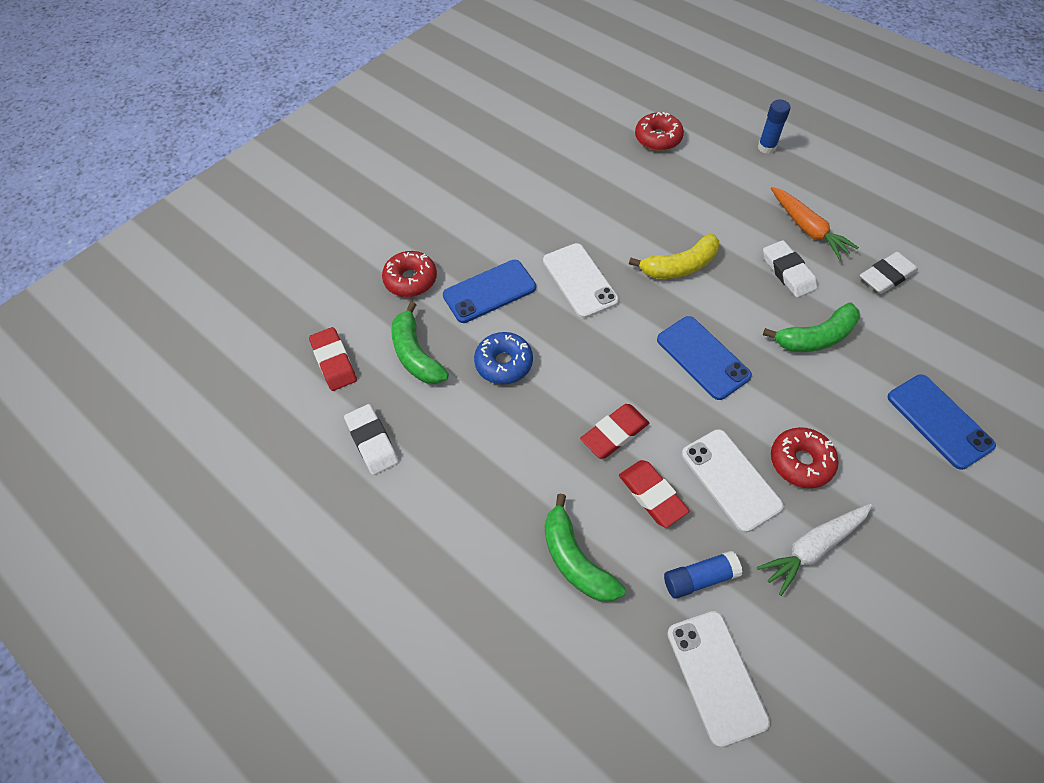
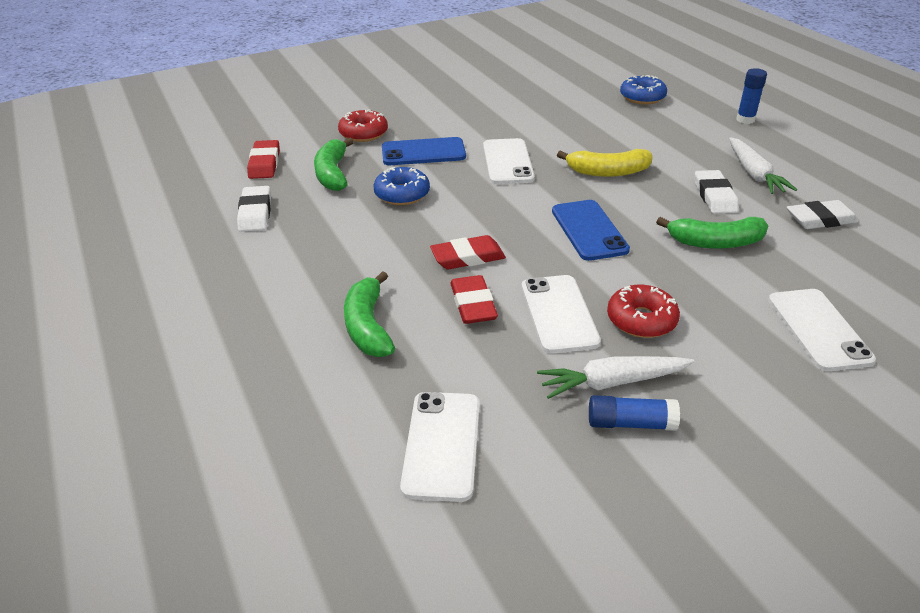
camera: 20 degrees right, 20 degrees down
red donut [635,112,684,151] -> blue donut [620,75,667,105]
blue glue stick [664,551,743,599] -> blue glue stick moved to [589,395,680,431]
orange carrot [771,187,859,260] -> white carrot [729,137,797,194]
blue phone [887,374,996,470] -> white phone [768,289,876,371]

